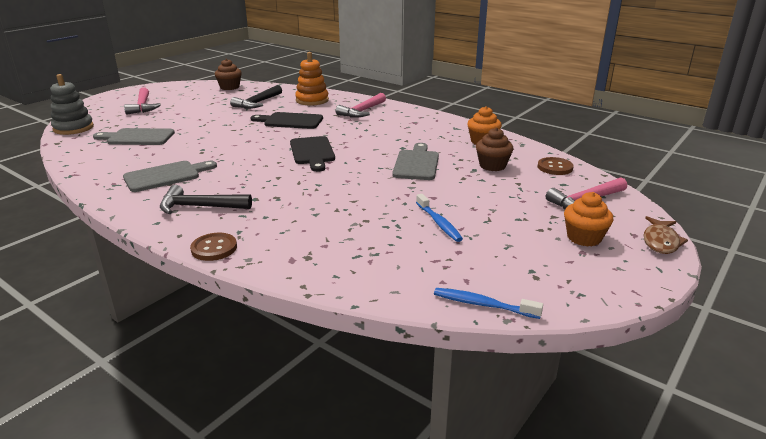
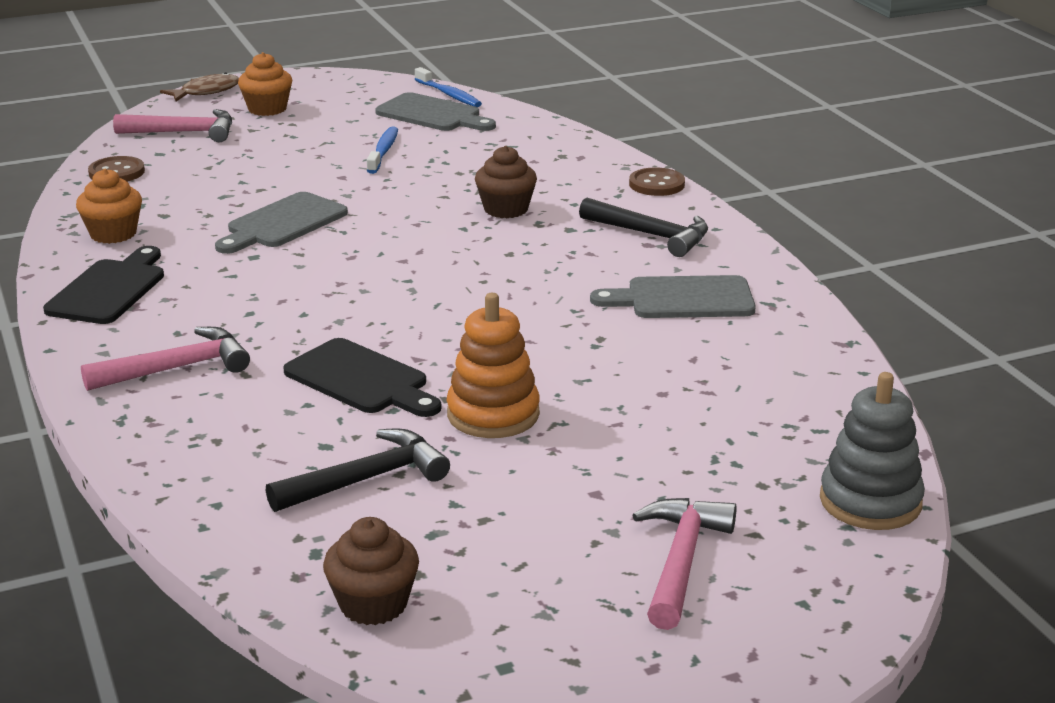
camera: 150 degrees left, 0 degrees up
grey cutting board [93,128,175,145] -> grey cutting board moved to [375,92,496,131]
black cutting board [290,136,335,172] -> black cutting board moved to [43,246,164,324]
orange stacking toy [295,52,329,106] -> orange stacking toy moved to [447,293,540,438]
brown cupcake [476,128,514,171] -> brown cupcake moved to [475,146,537,218]

